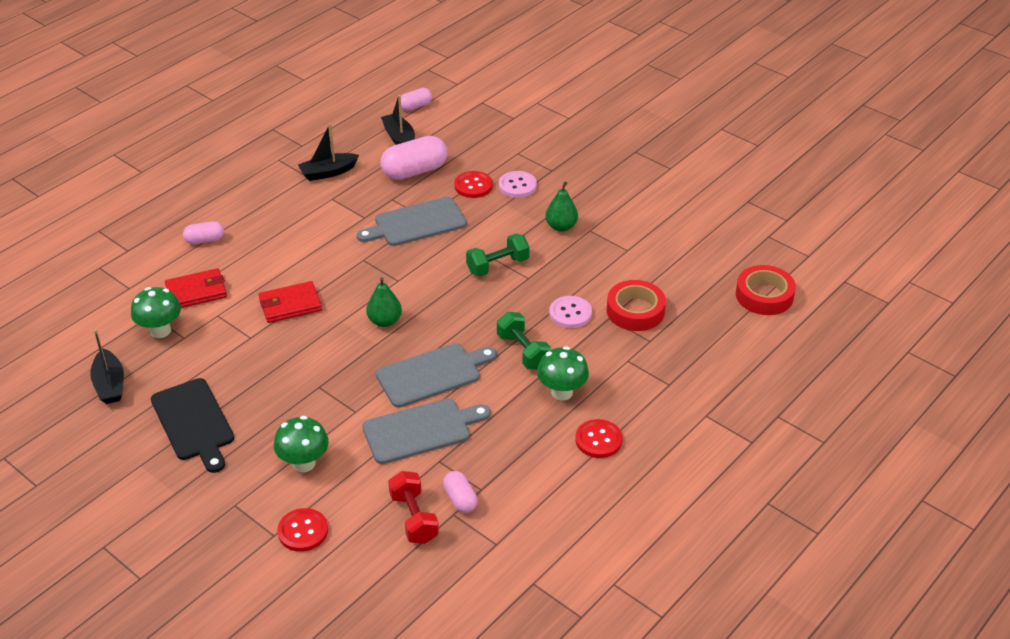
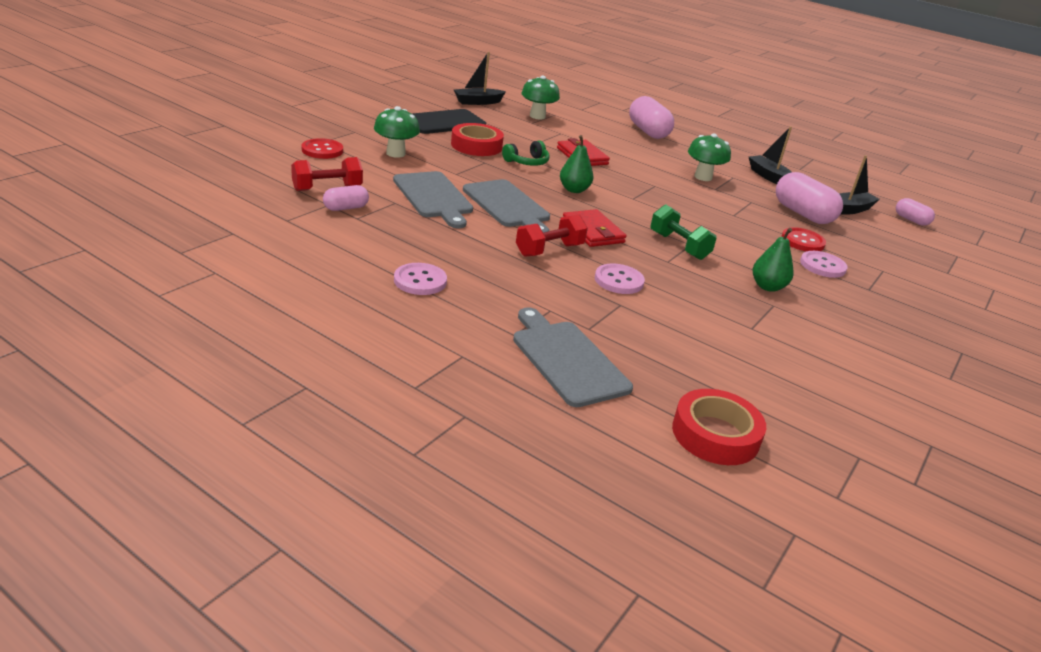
camera: 80 degrees right, 10 degrees down
red wallet [165,268,227,308] -> red wallet moved to [563,209,626,247]
pink capsule [183,221,224,244] -> pink capsule [629,96,674,139], size x1.83
grey cutting board [357,197,467,246] -> grey cutting board moved to [513,307,633,407]
green dumbbell [497,312,551,370] -> red dumbbell [516,214,588,257]
green mushroom [537,346,589,401] -> green mushroom moved to [688,133,731,181]
red button [575,419,623,458] -> pink button [394,263,447,295]
red tape [607,280,666,331] -> red tape moved to [451,123,504,156]
none -> green headphones [502,140,550,166]

